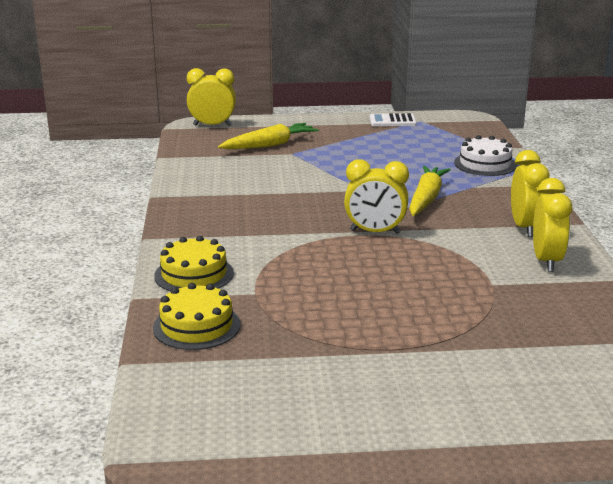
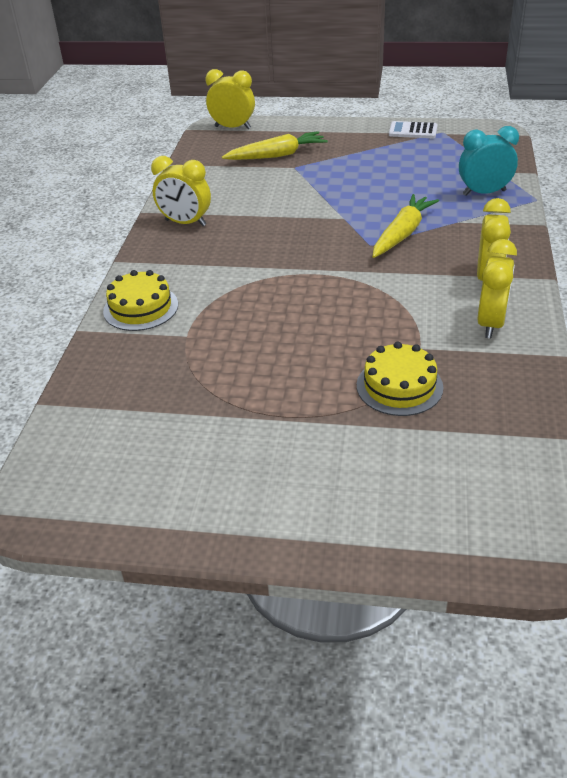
camera: 15 degrees right, 15 degrees up
yellow cake [153,283,241,350] -> yellow cake moved to [357,342,443,416]
yellow clock [344,159,409,234] -> yellow clock moved to [151,156,211,226]
white cake [454,135,517,176] -> turquoise clock [459,126,519,196]

